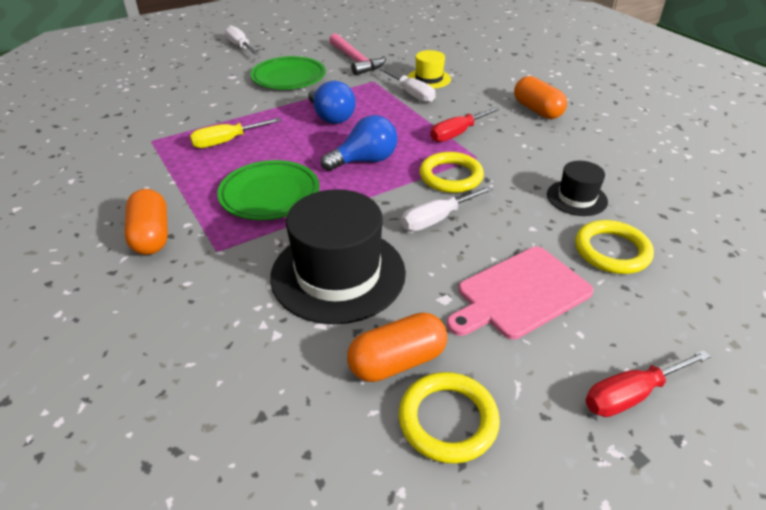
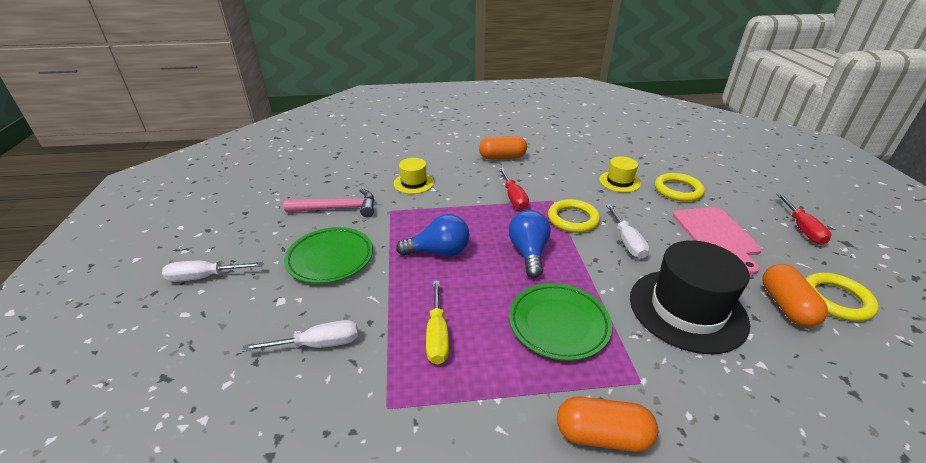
camera: 65 degrees left, 5 degrees down
white screwdriver [380,68,436,103] -> white screwdriver moved to [242,320,358,352]
black hat [547,161,608,216] -> yellow hat [599,156,641,192]

